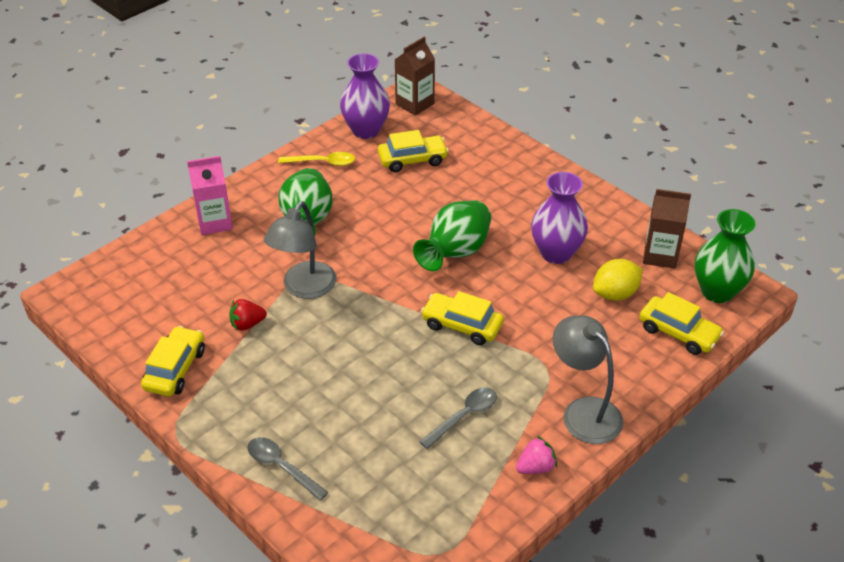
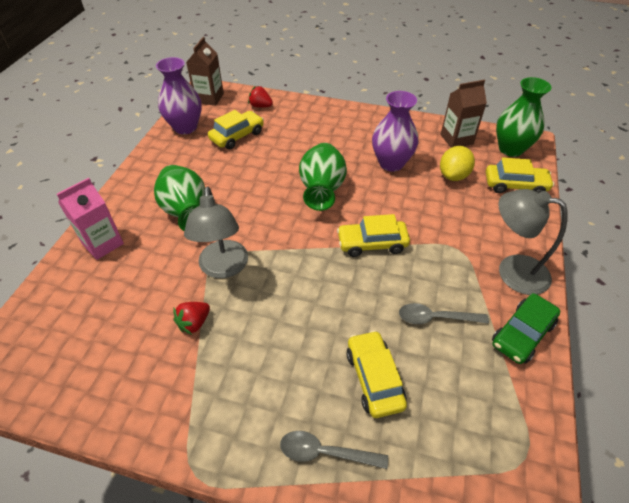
camera: 30 degrees left, 5 degrees up
yellow car [141,326,205,397] -> yellow car moved to [346,330,407,418]
yellow spoon [278,152,355,166] -> none
grey spoon [419,387,497,449] -> grey spoon turned 105 degrees counterclockwise [399,303,489,324]
pink strawberry [516,436,557,474] -> green car [492,293,560,364]
none -> red strawberry [248,86,273,108]

